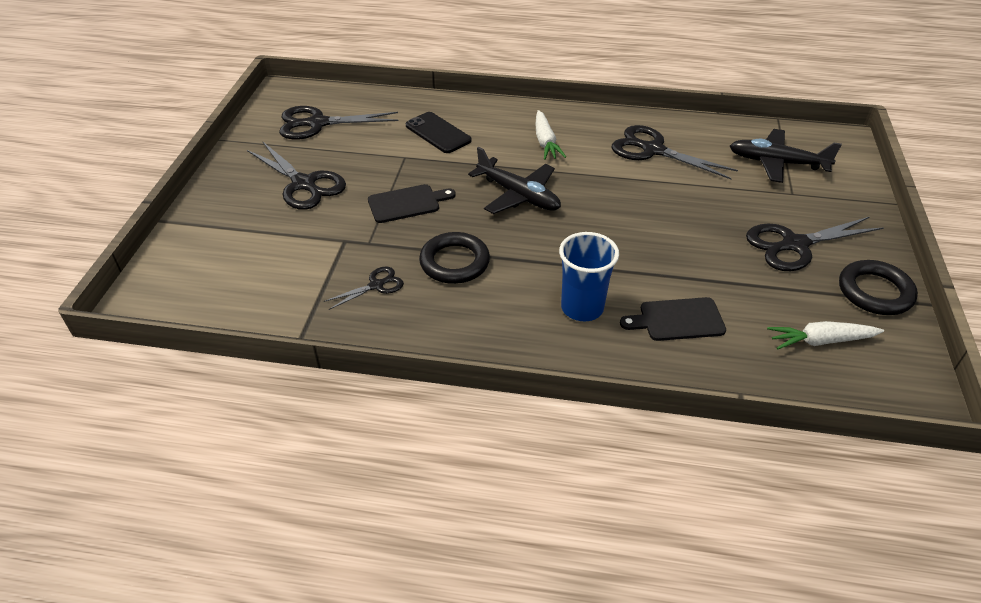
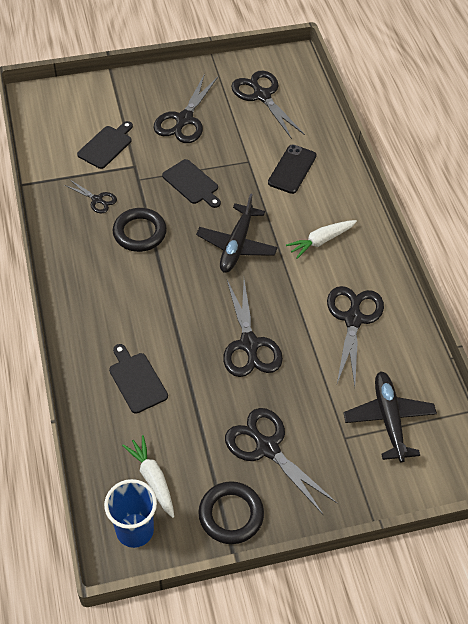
camera: 65 degrees right, 10 degrees up
blue cup [559,232,619,321] -> blue cup moved to [104,479,157,548]
none -> black cutting board [77,121,133,169]
none -> black scissors [223,280,283,377]

